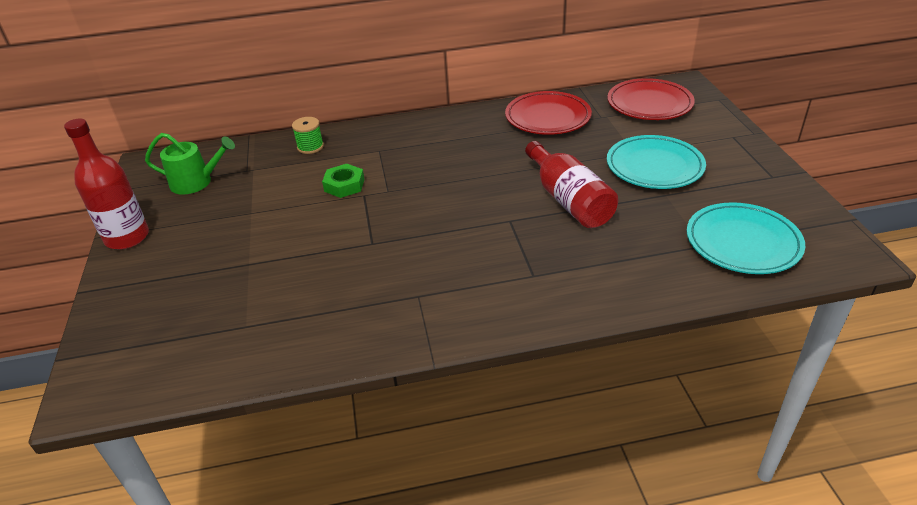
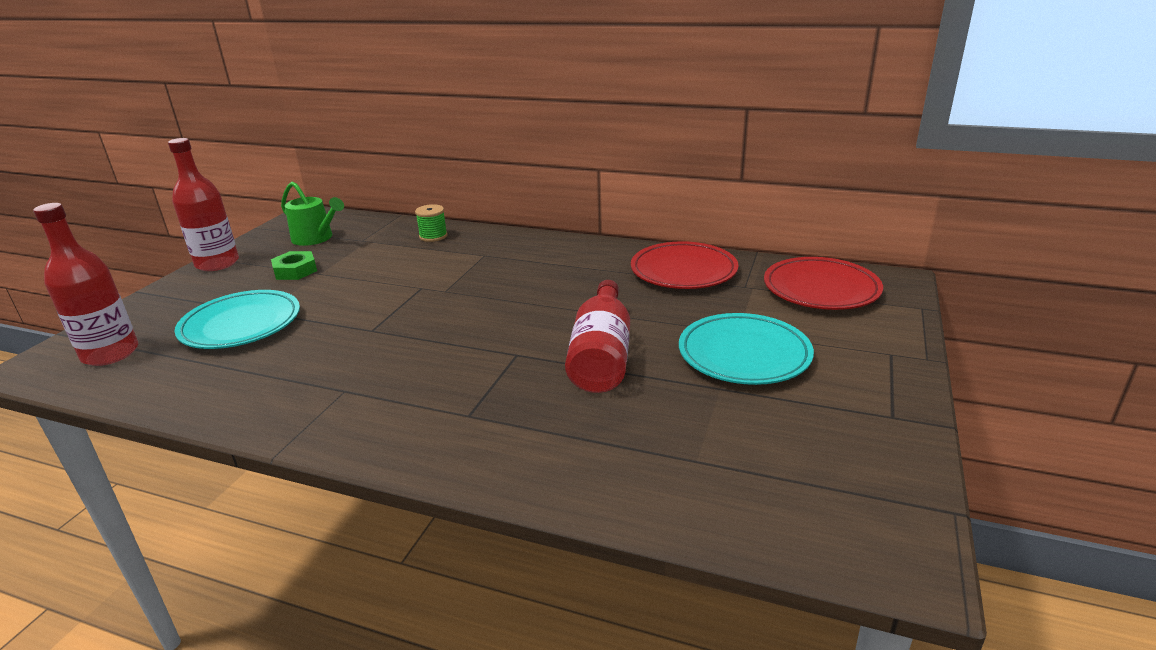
camera: 30 degrees right, 10 degrees down
green nut [322,164,365,198] -> green nut moved to [271,251,317,280]
turquoise plate [687,202,805,274] -> turquoise plate moved to [175,290,300,349]
none -> red bottle [33,203,138,366]

